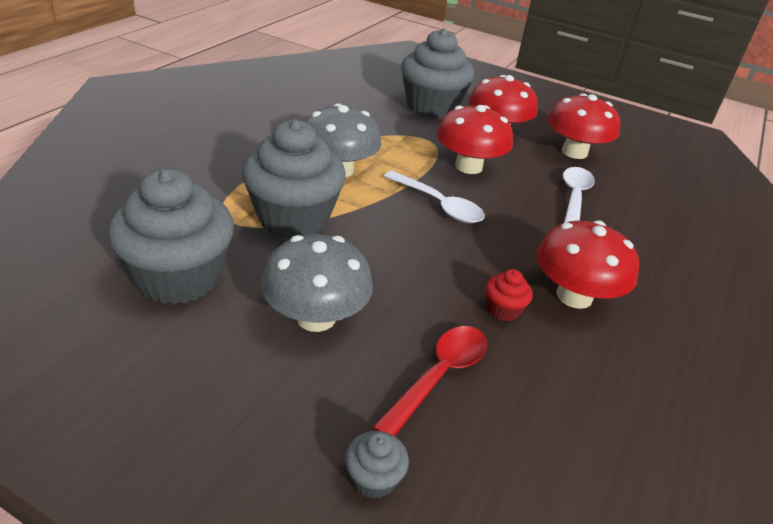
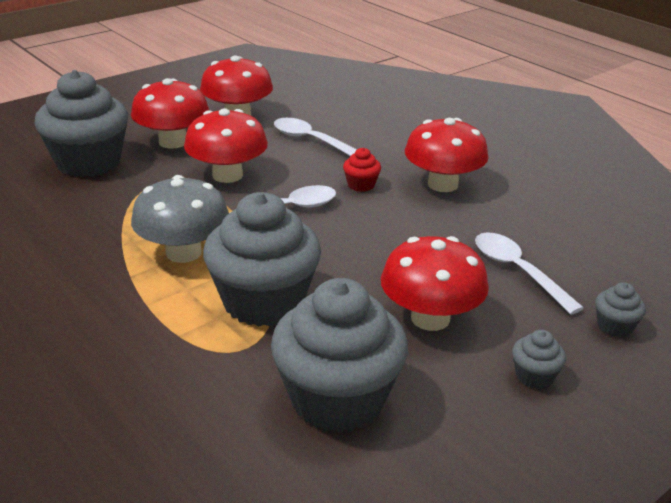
camera: 65 degrees left, 5 degrees down
grey mushroom [261,234,373,332] -> red mushroom [381,236,489,331]
red spoon [372,326,487,436] -> white spoon [475,232,584,315]
red cupcake [486,269,533,321] -> red cupcake moved to [343,148,381,192]
none -> grey cupcake [512,330,566,389]

